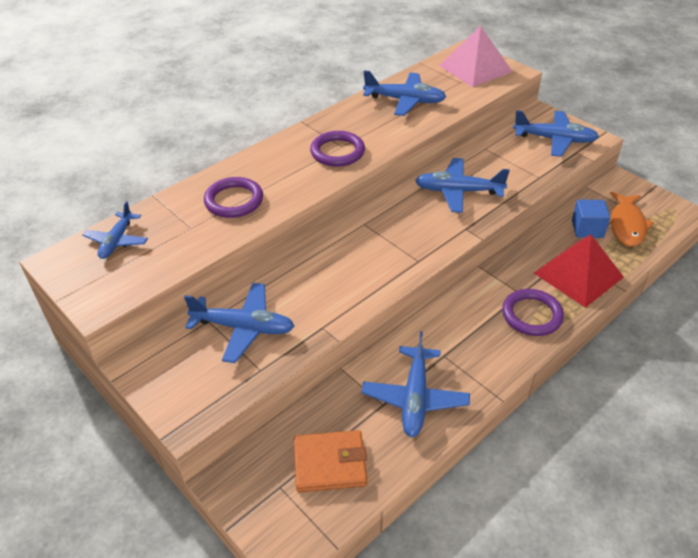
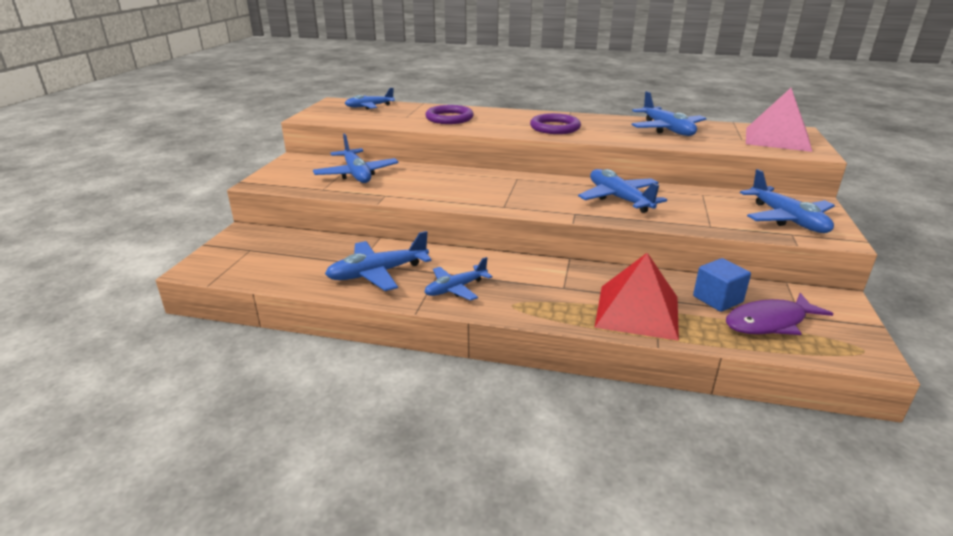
camera: 55 degrees right, 15 degrees down
orange wallet [294,430,367,492] -> none
purple ring [502,289,564,336] -> none
orange fish [610,192,654,247] -> purple fish [726,293,833,335]
none -> blue plane [425,257,493,301]

